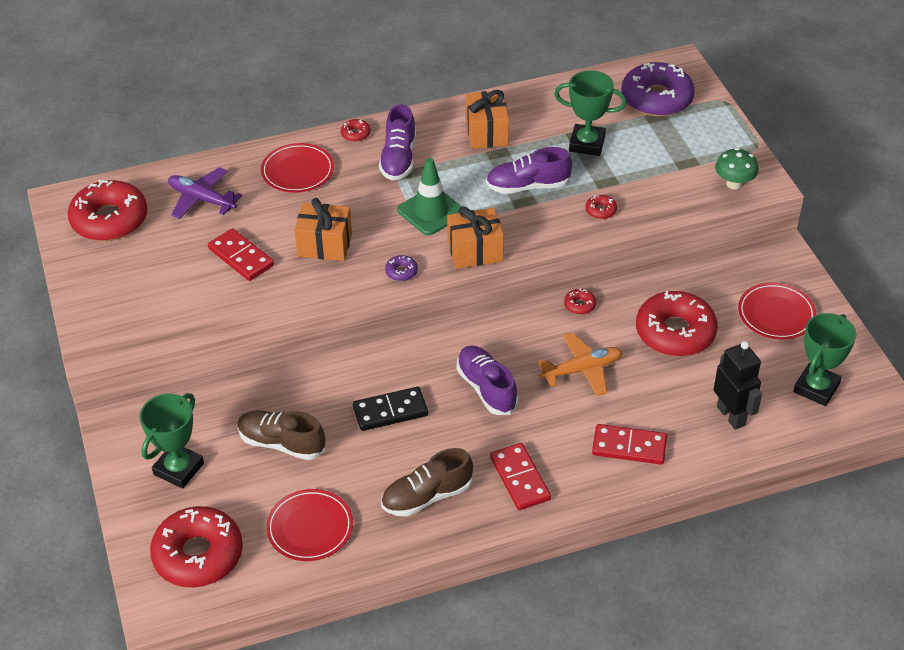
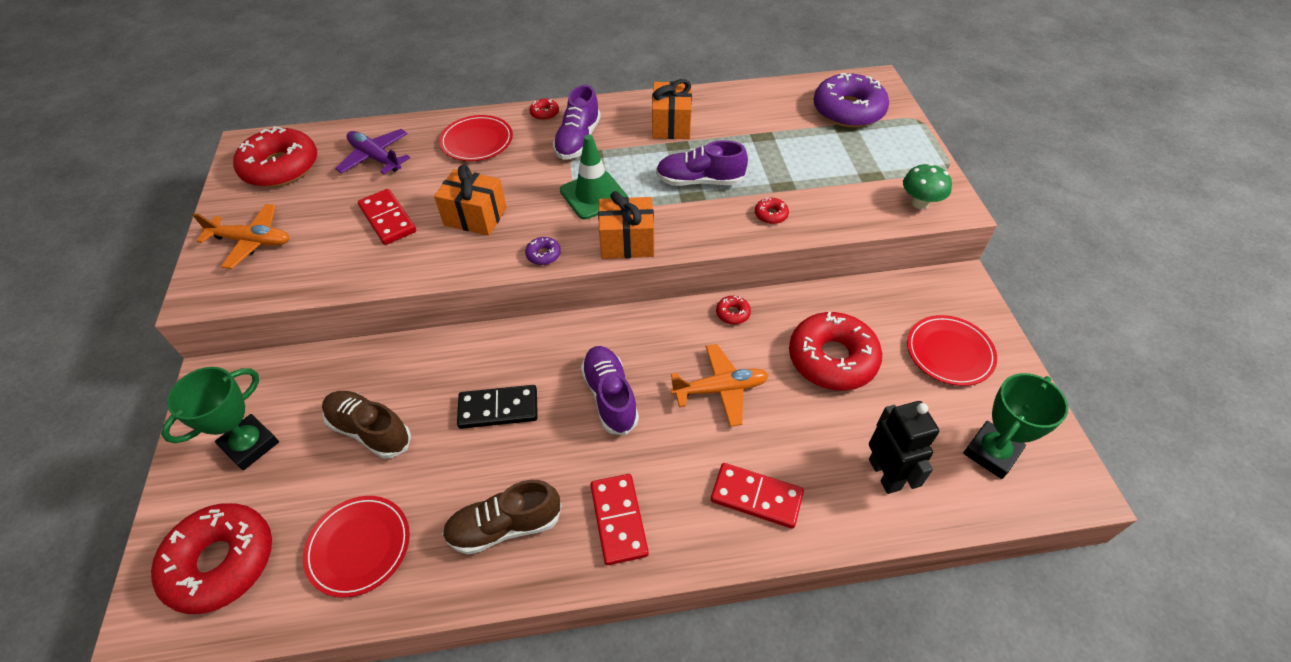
camera: 10 degrees right, 5 degrees up
green trophy [554,70,627,156] -> none
none -> orange plane [193,204,289,269]

